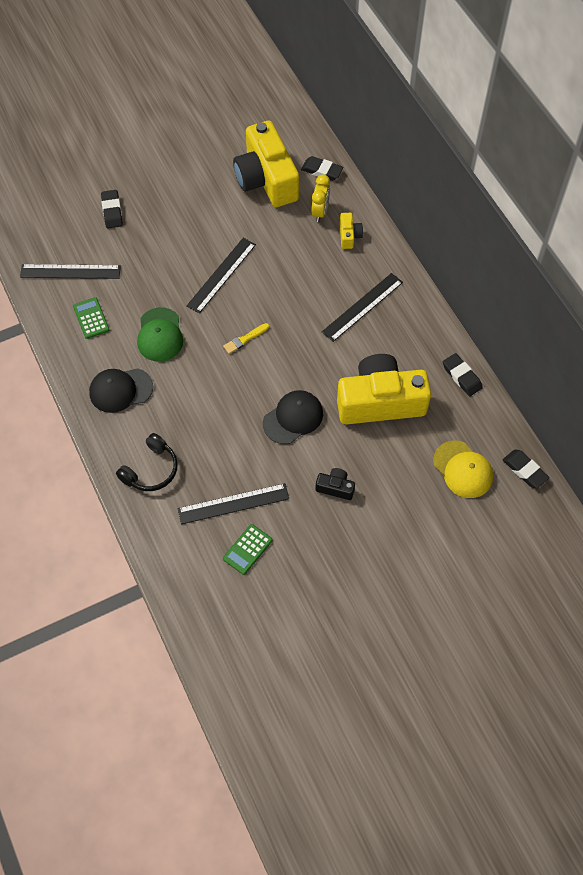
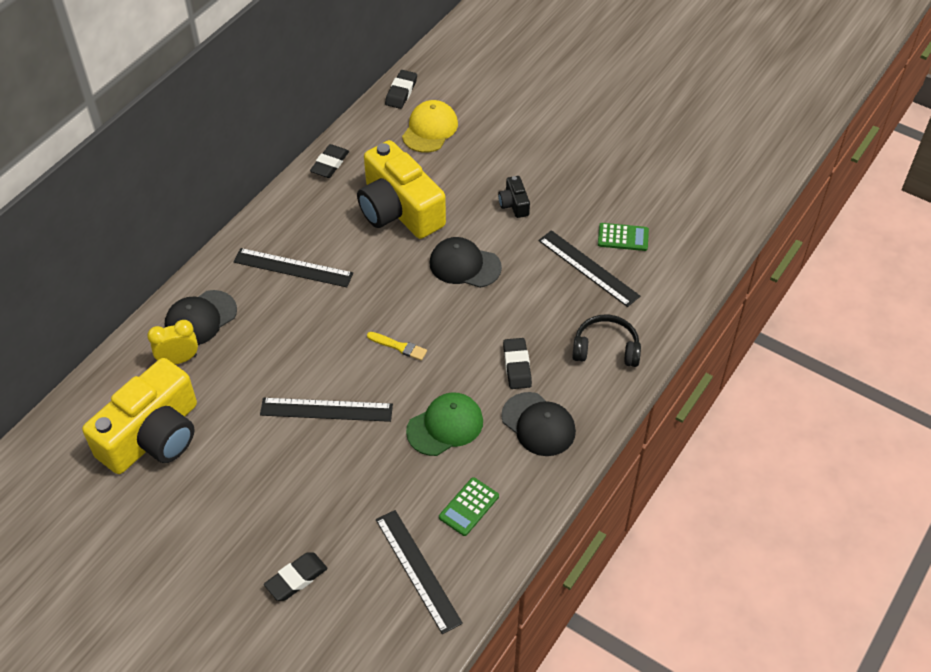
camera: 120 degrees left, 10 degrees down
black eraser [301,156,344,181] -> black eraser moved to [503,338,532,389]
yellow camera [340,213,363,249] -> black cap [165,290,237,345]

